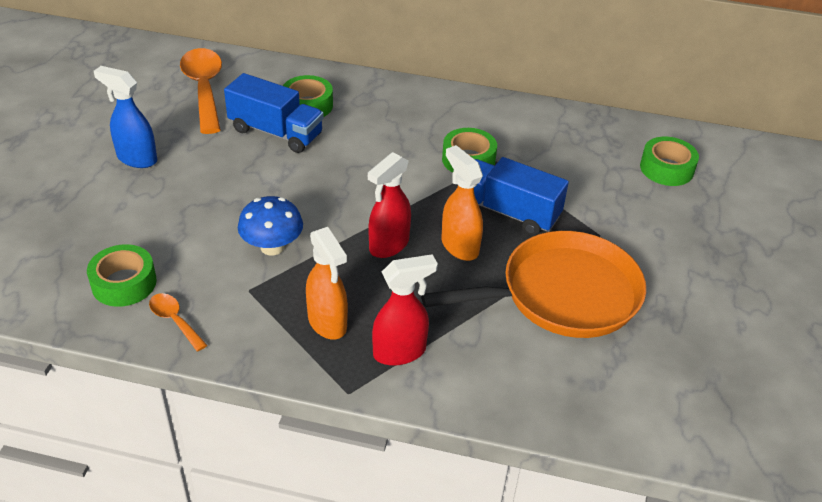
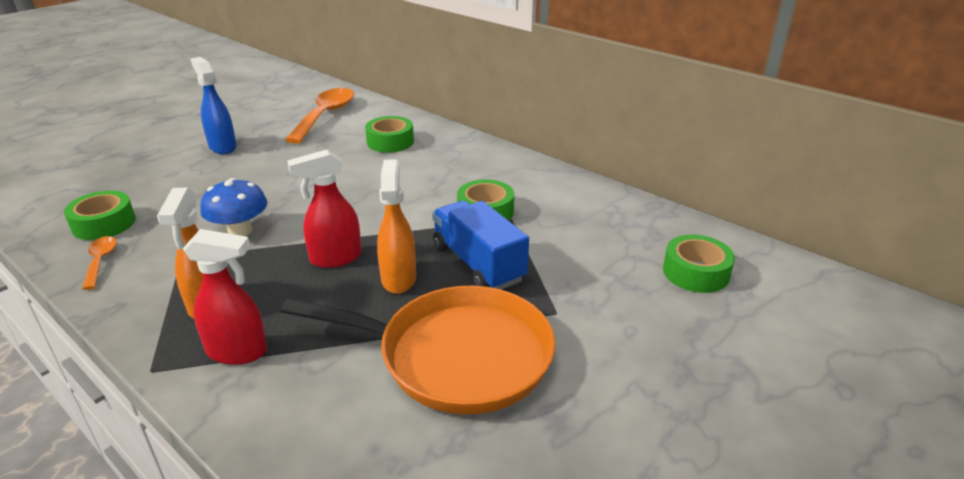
camera: 30 degrees right, 10 degrees down
blue truck [224,73,324,153] -> none

